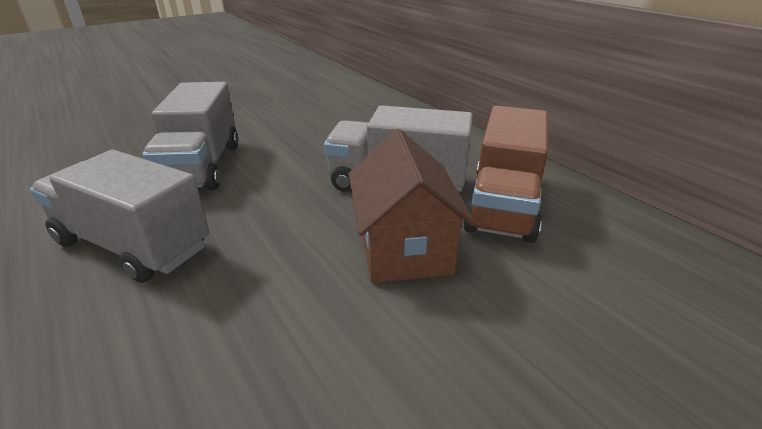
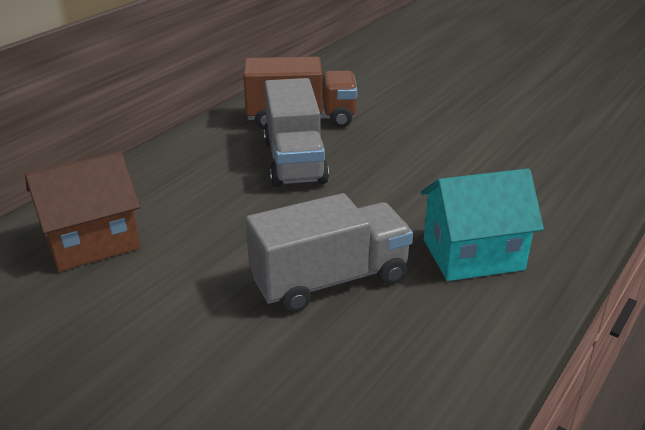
camera: 110 degrees left, 0 degrees up
grey truck [30,150,209,283] -> turquoise house [420,168,544,281]
brown house [348,129,475,283] -> brown house moved to [25,151,140,272]

